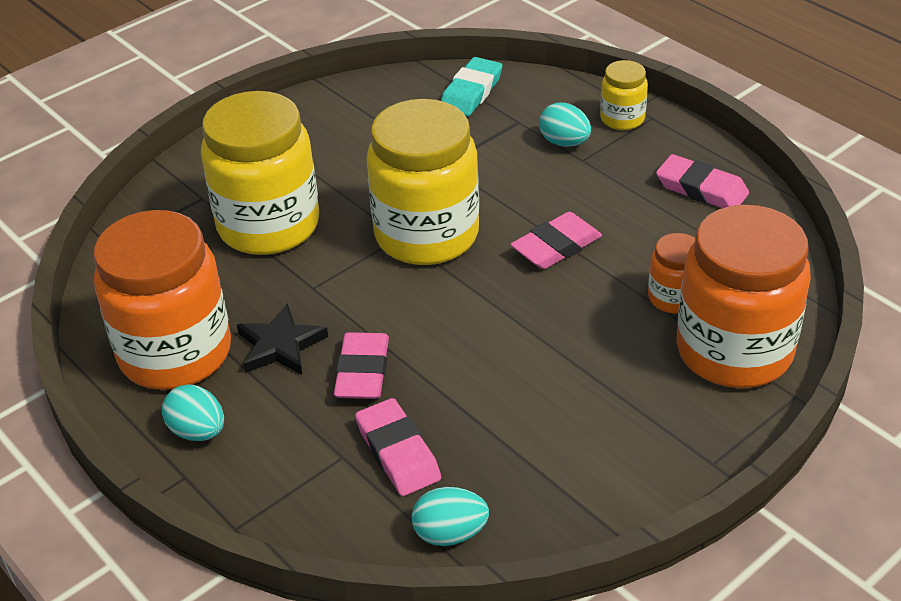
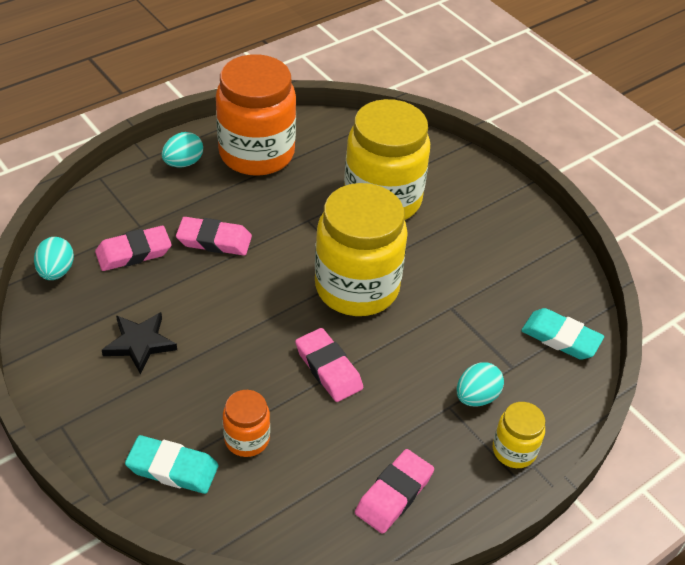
camera: 90 degrees right, 5 degrees up
black star [237,303,328,375] -> black star moved to [102,312,177,375]
orange jar [676,205,811,388] -> turquoise eraser [125,435,219,494]

